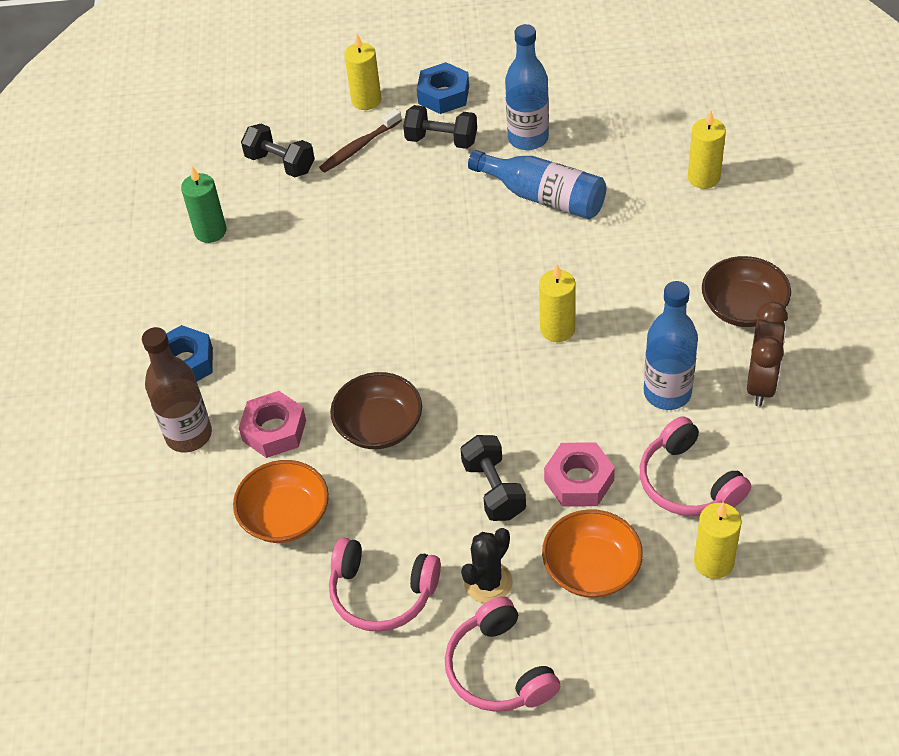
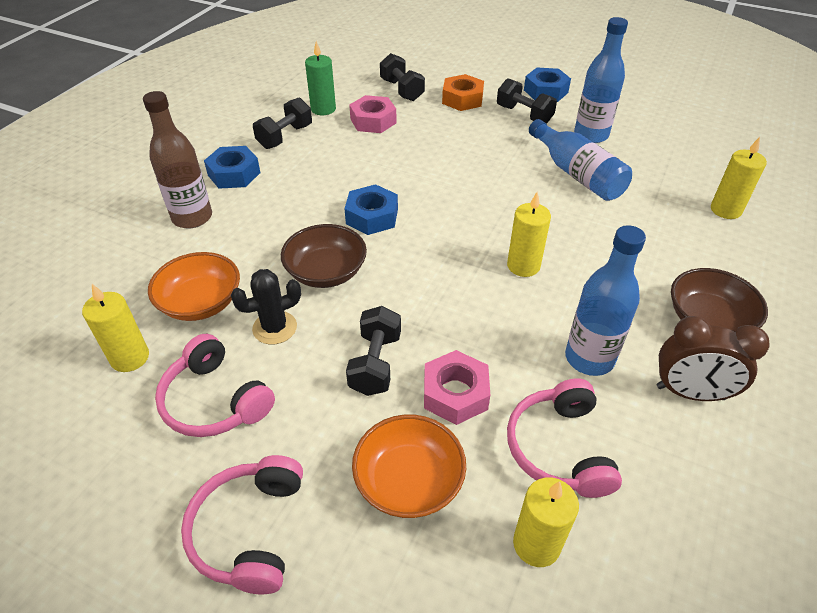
camera: 25 degrees right, 5 degrees down
pink nut [239,391,306,458] -> pink nut moved to [349,95,397,133]
brown toothbrush [319,109,402,172] -> orange nut [442,74,484,111]
yellow candle [344,34,382,110] -> yellow candle moved to [82,284,149,372]
black cactus [461,528,513,603] -> black cactus moved to [231,269,301,345]
brown clock [747,301,788,407] -> brown clock turned 60 degrees clockwise [657,316,770,401]
none -> black dumbbell [253,98,312,149]
none -> blue nut [345,184,398,235]

